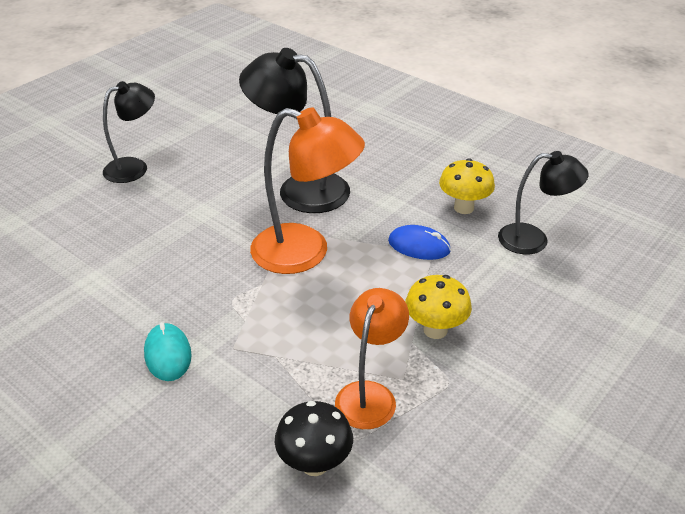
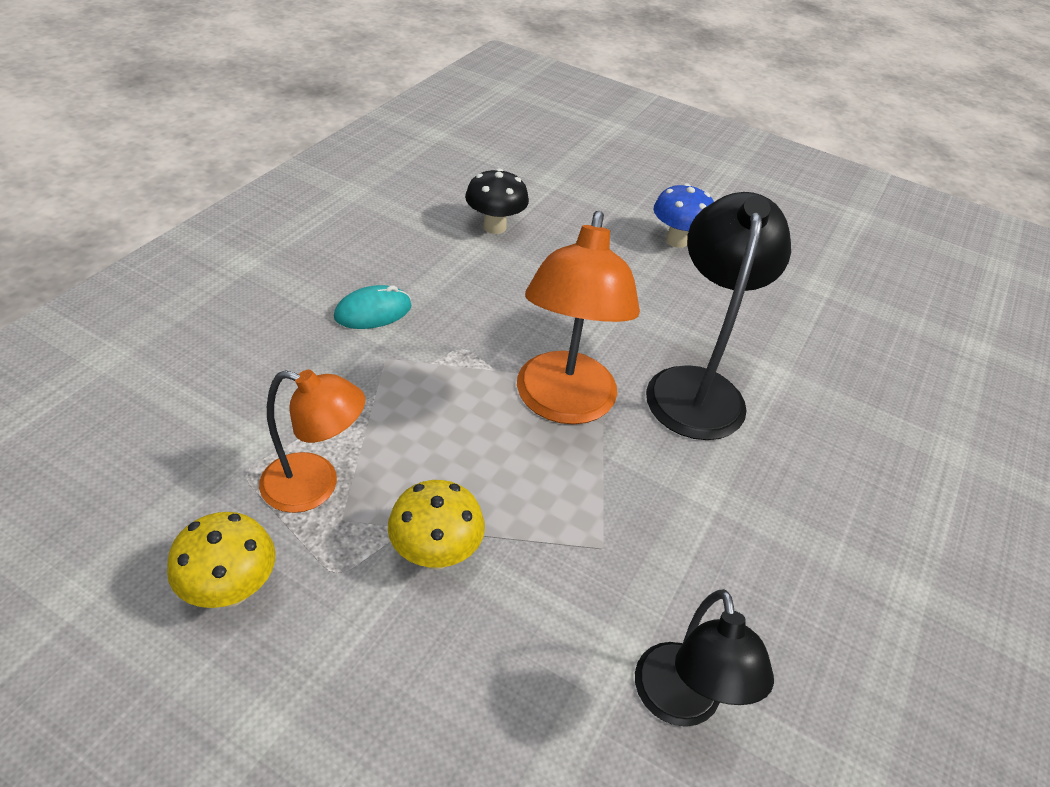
camera: 75 degrees right, 5 degrees up
black lamp [103,81,155,183] -> blue mushroom [654,183,714,248]
black mushroom [275,401,353,476] -> black mushroom moved to [465,168,529,234]
blue mouse [388,225,451,260] -> none
yellow mushroom [439,158,495,214] -> yellow mushroom moved to [167,512,276,608]

